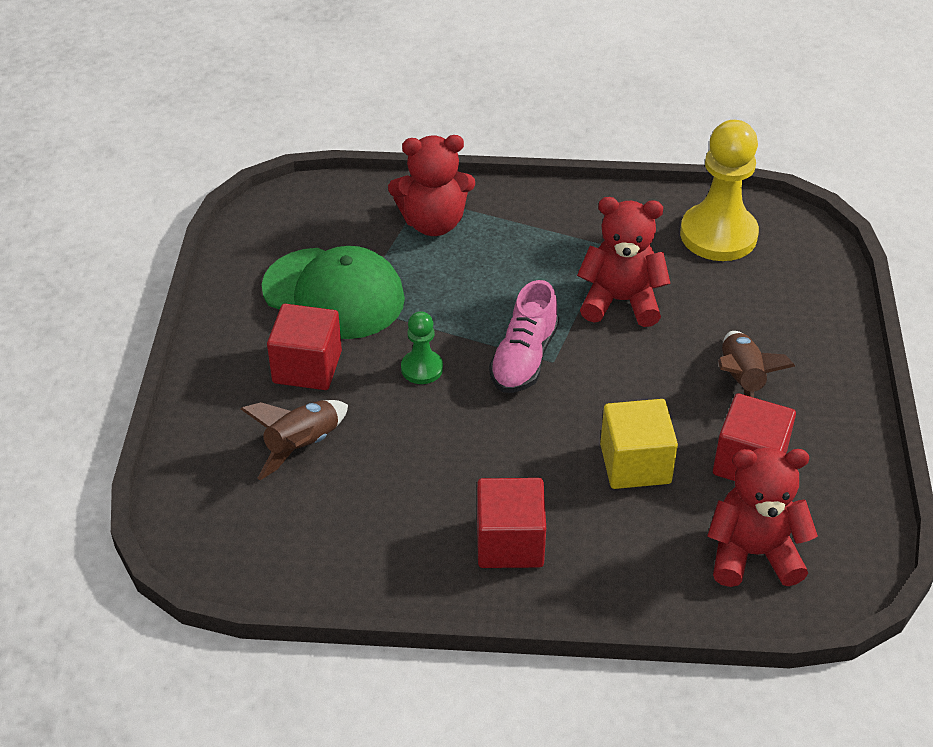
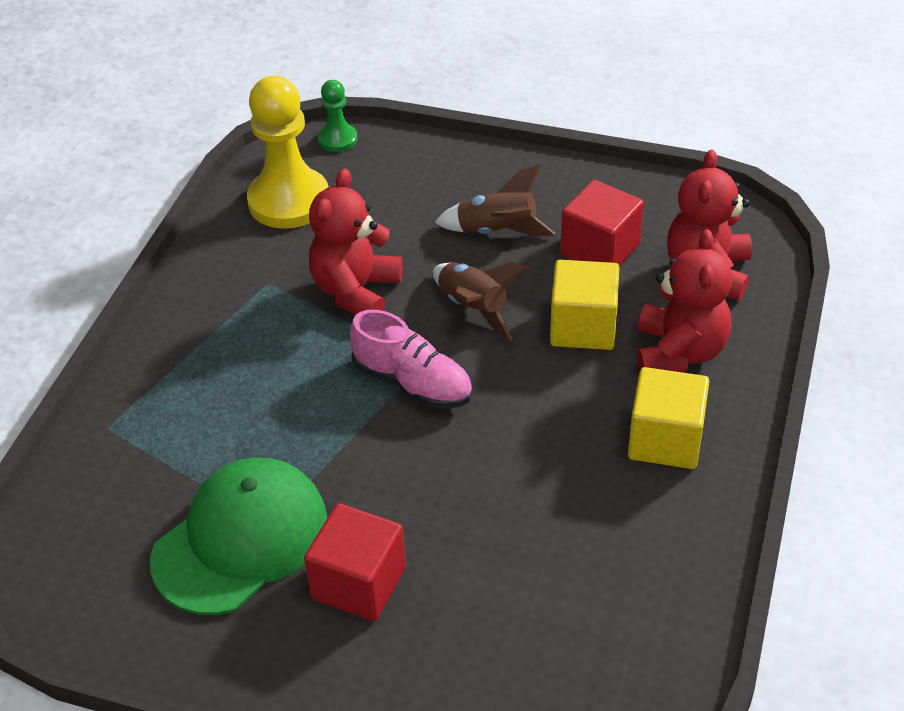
camera: 75 degrees left, 0 degrees up
brown rocket [241,400,348,480] -> brown rocket moved to [433,262,529,341]
red teddy bear [388,135,475,236] -> red teddy bear moved to [637,229,732,373]
green pawn [401,311,443,384] -> green pawn moved to [318,80,358,152]
red cube [477,478,546,568] -> yellow cube [628,367,709,469]

